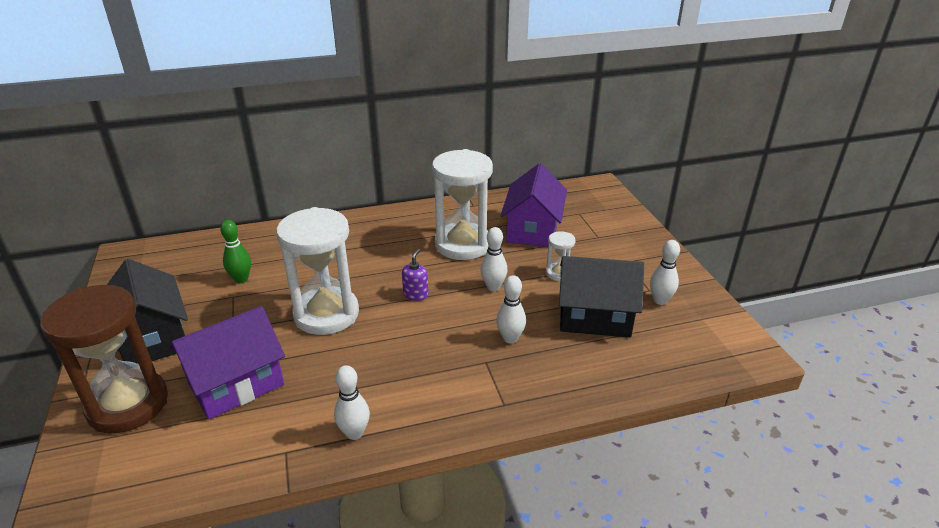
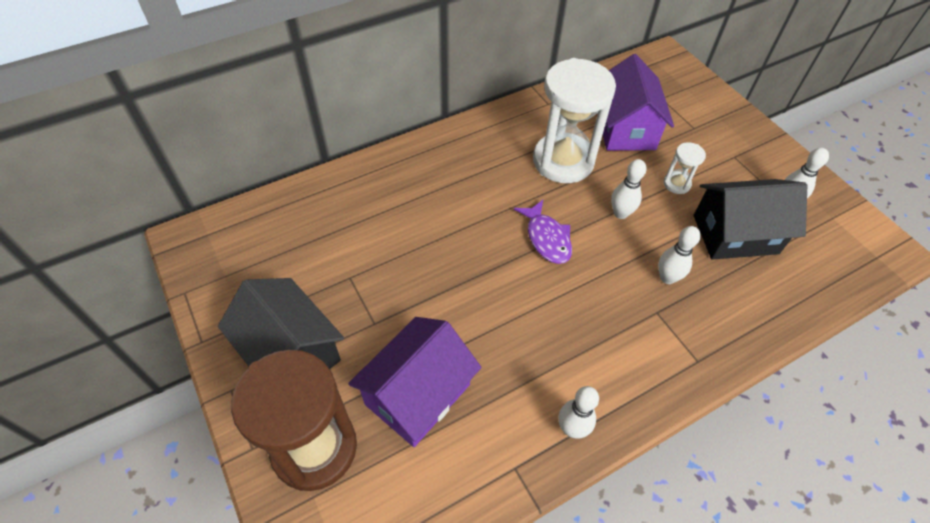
camera: 15 degrees left, 20 degrees up
green bowling pin [220,220,251,283] -> none
white hourglass [276,207,359,335] -> none
purple soap dispenser [402,249,429,301] -> purple fish [514,200,572,264]

